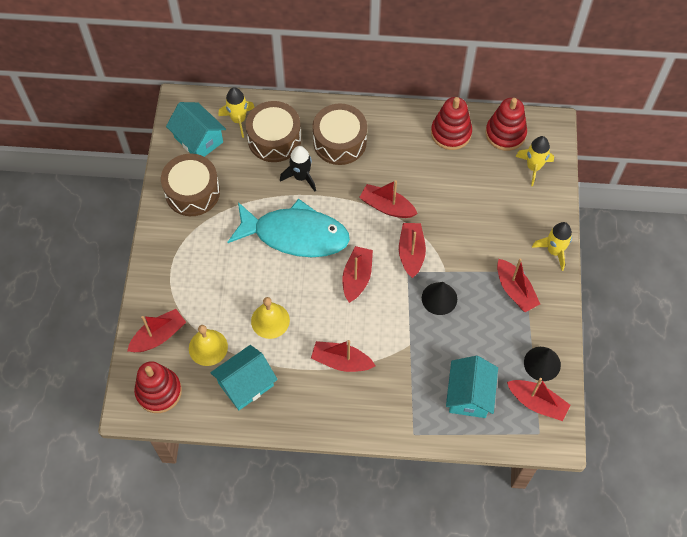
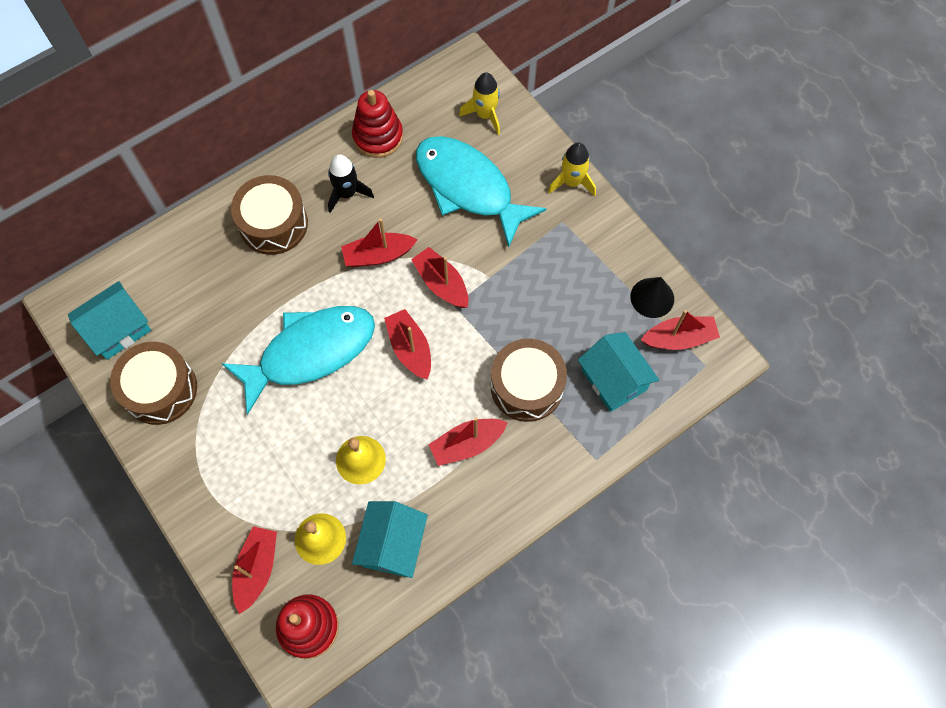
camera: 40 degrees left, 5 degrees up
turquoise house [166,102,226,157] -> turquoise house turned 45 degrees counterclockwise [68,281,151,360]
yellow rocket [218,87,254,138] -> none
brown drum [246,101,301,162] -> brown drum moved to [491,339,567,422]
black rocket [280,146,316,191] -> black rocket moved to [328,154,374,213]
black cone [422,282,457,315] -> none
red stacking toy [486,98,527,151] -> none
red boat [497,258,540,312] -> none
none -> turquoise fish [416,136,547,247]

